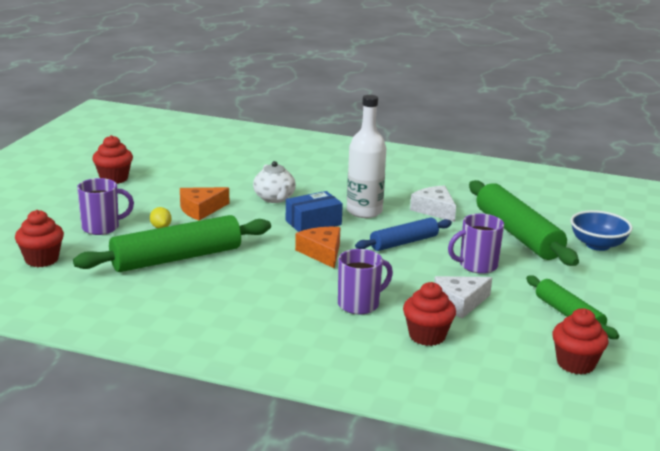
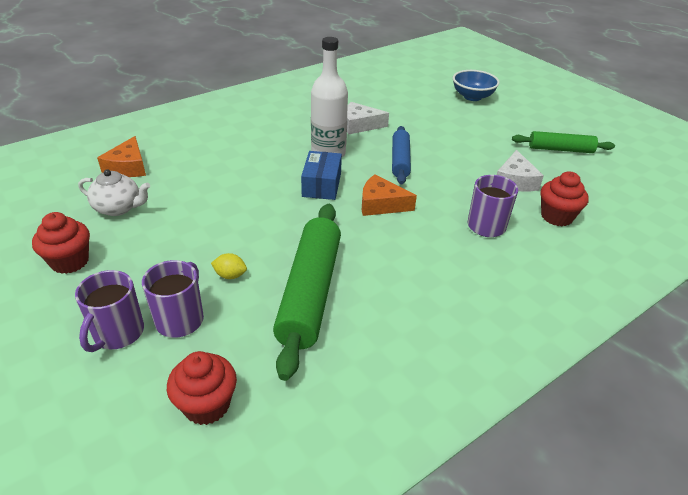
camera: 55 degrees left, 15 degrees up
orange cheese [180,187,229,221] -> orange cheese moved to [97,136,146,177]
white teapot [253,161,296,203] -> white teapot moved to [78,169,150,216]
purple mug [448,214,504,274] -> purple mug moved to [75,270,144,352]
green rolling pin [469,180,579,266] -> none
red cupcake [552,308,609,374] -> none

